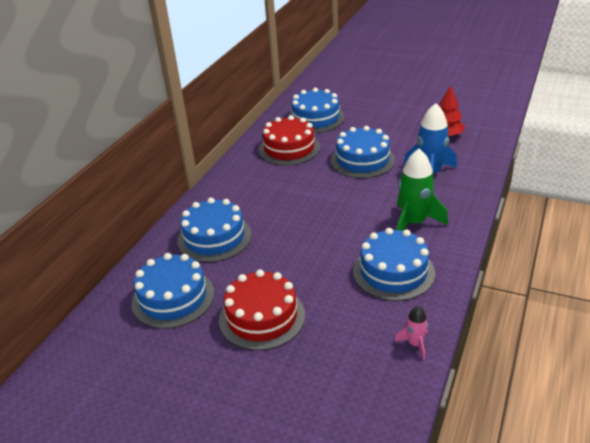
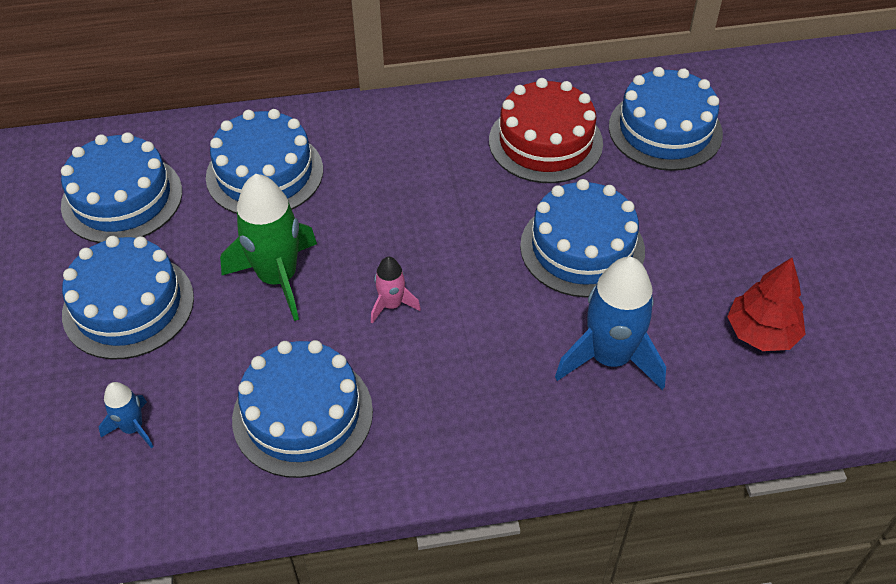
camera: 55 degrees right, 15 degrees up
red cake [219,269,305,351] -> blue cake [62,236,194,359]
pink rocket [394,306,428,360] -> pink rocket moved to [371,257,421,324]
green rocket [397,149,448,231] -> green rocket moved to [220,174,317,321]
none -> blue rocket [99,382,154,448]

